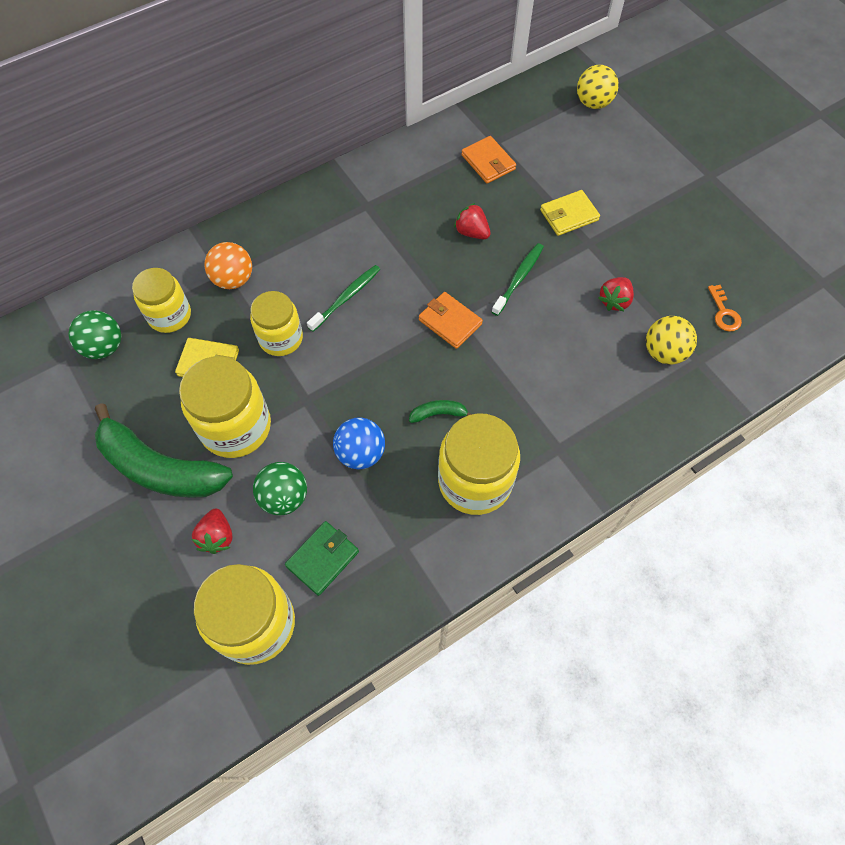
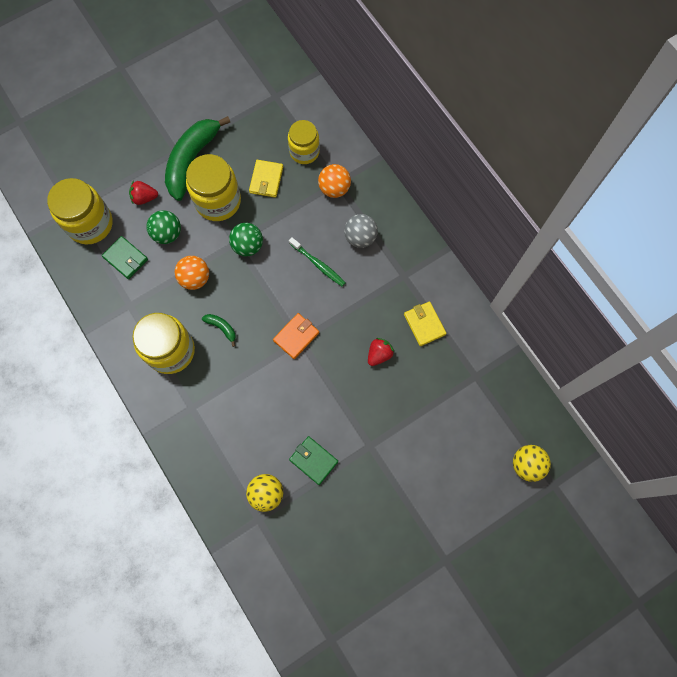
camera: 90 degrees right, 10 degrees up
green ball [68,310,121,359] -> green ball moved to [229,223,263,256]
yellow jar [250,291,303,356] -> none
blue ball [333,418,385,470] -> orange ball [175,256,209,290]
green banana [409,400,472,423] -> green banana turned 45 degrees counterclockwise [202,314,236,347]
orange wallet [462,136,516,183] -> none
green toothbrush [492,243,544,316] -> none
yellow wallet [540,190,600,236] -> yellow wallet moved to [404,301,446,346]
red strawberry [598,277,634,311] -> green wallet [289,436,338,485]
orange key [708,285,742,332] -> none
none -> grey ball [344,214,378,248]

